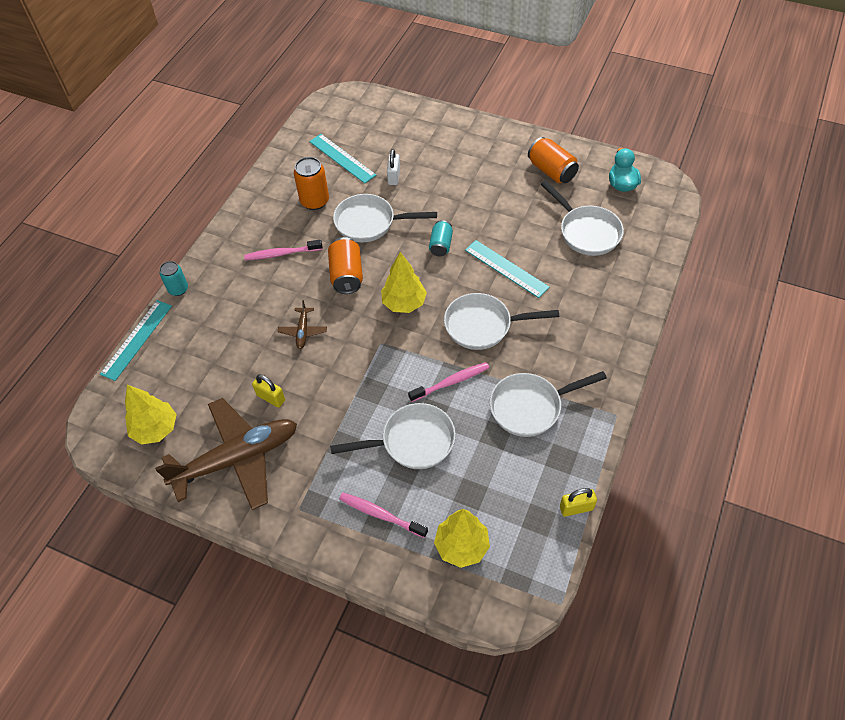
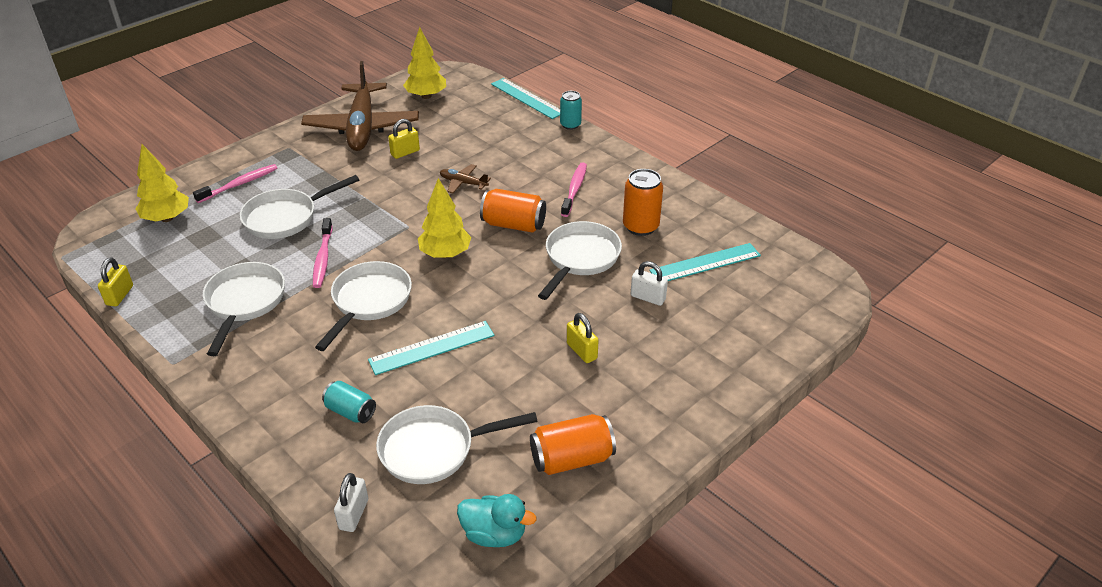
camera: 110 degrees right, 15 degrees down
white pan [330,403,456,469] -> white pan turned 45 degrees clockwise [240,175,359,239]
turquoise can [429,220,453,257] -> turquoise can moved to [322,381,376,423]
none -> white padlock [334,473,368,532]
none -> yellow padlock [567,313,599,363]

